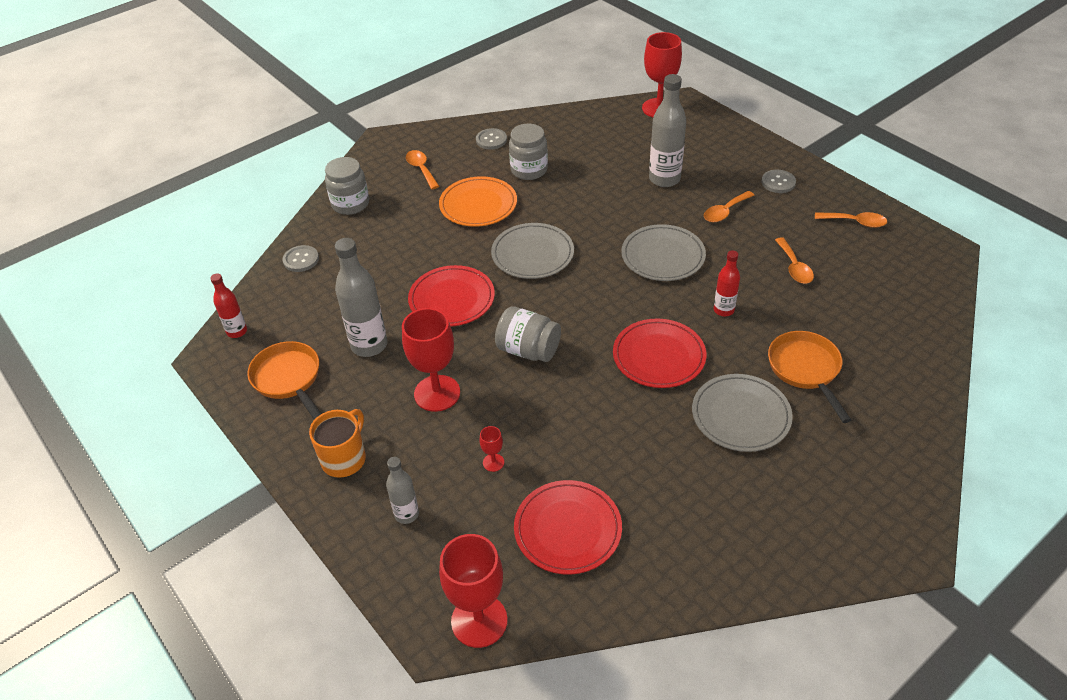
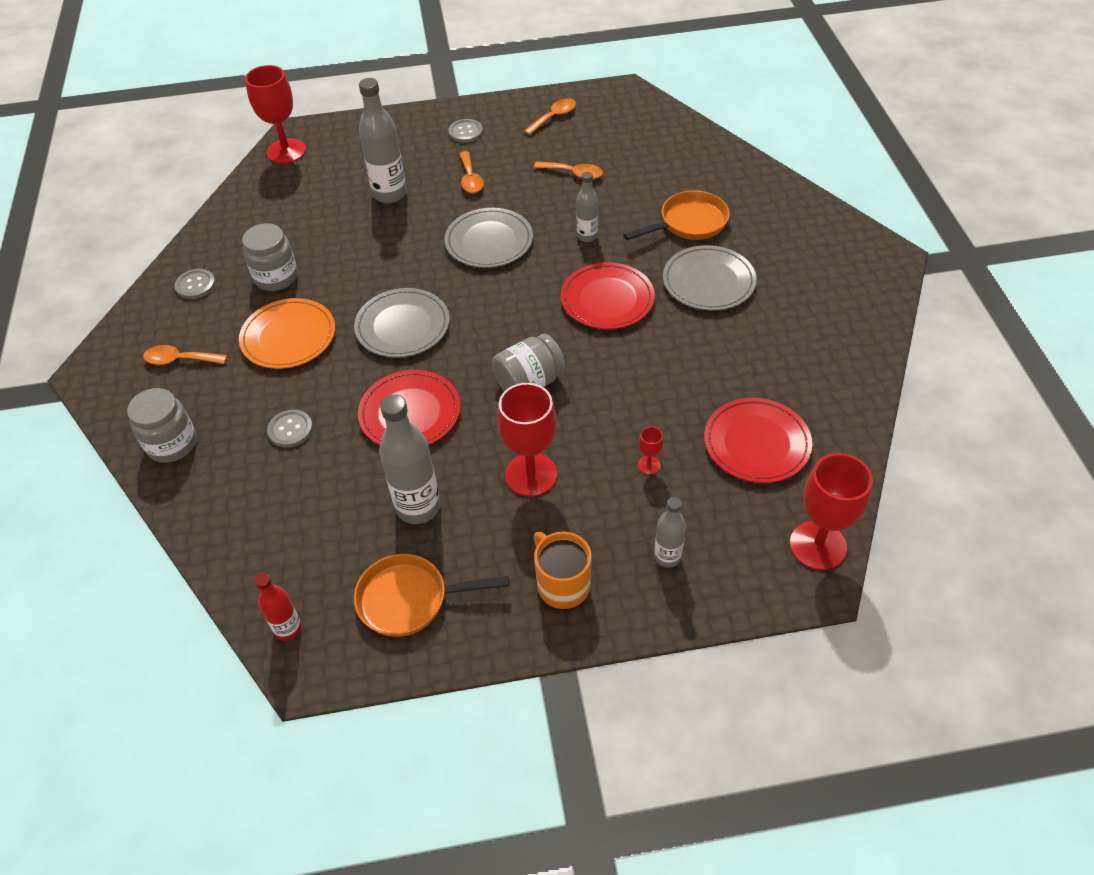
camera: 60 degrees left, 5 degrees up
grey button [283,245,319,272] -> grey button moved to [267,410,313,448]
red bottle [714,250,740,316] -> grey bottle [576,172,598,242]
orange pan [768,331,851,423] -> orange pan turned 135 degrees clockwise [624,190,730,240]

